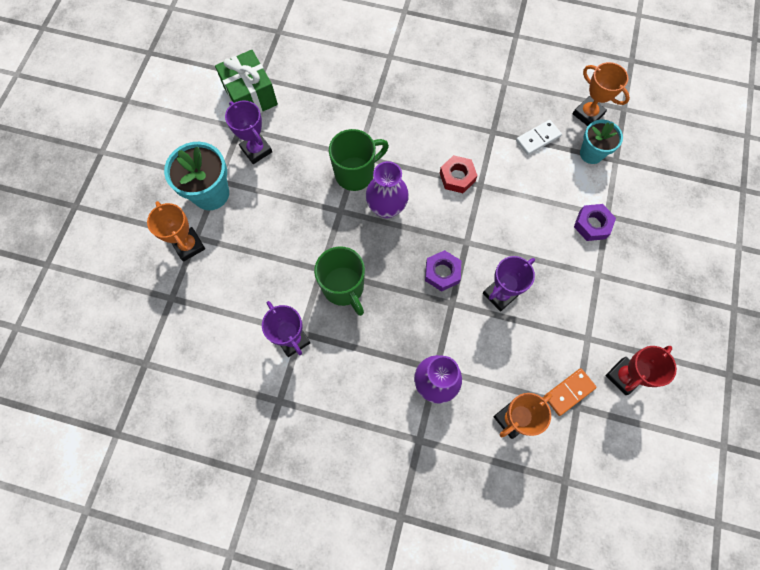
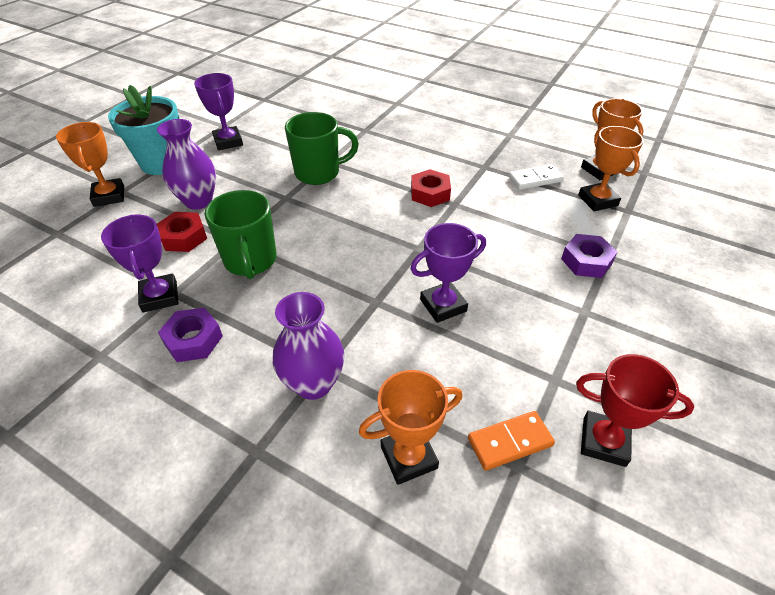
camera: 15 degrees right, 25 degrees down
green gift [215,50,278,113] -> none
purple vase [366,161,409,218] -> purple vase moved to [157,119,216,210]
purple nut [425,250,461,292] -> purple nut moved to [158,308,223,362]
turquoise flower pot [580,120,623,164] -> orange trophy [578,126,644,211]
red trophy [605,346,677,395] -> red trophy turned 45 degrees clockwise [576,354,694,467]
none -> red nut [157,212,207,252]

